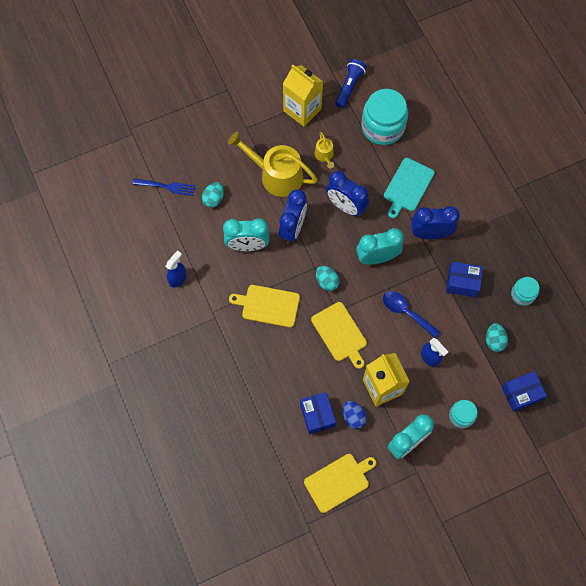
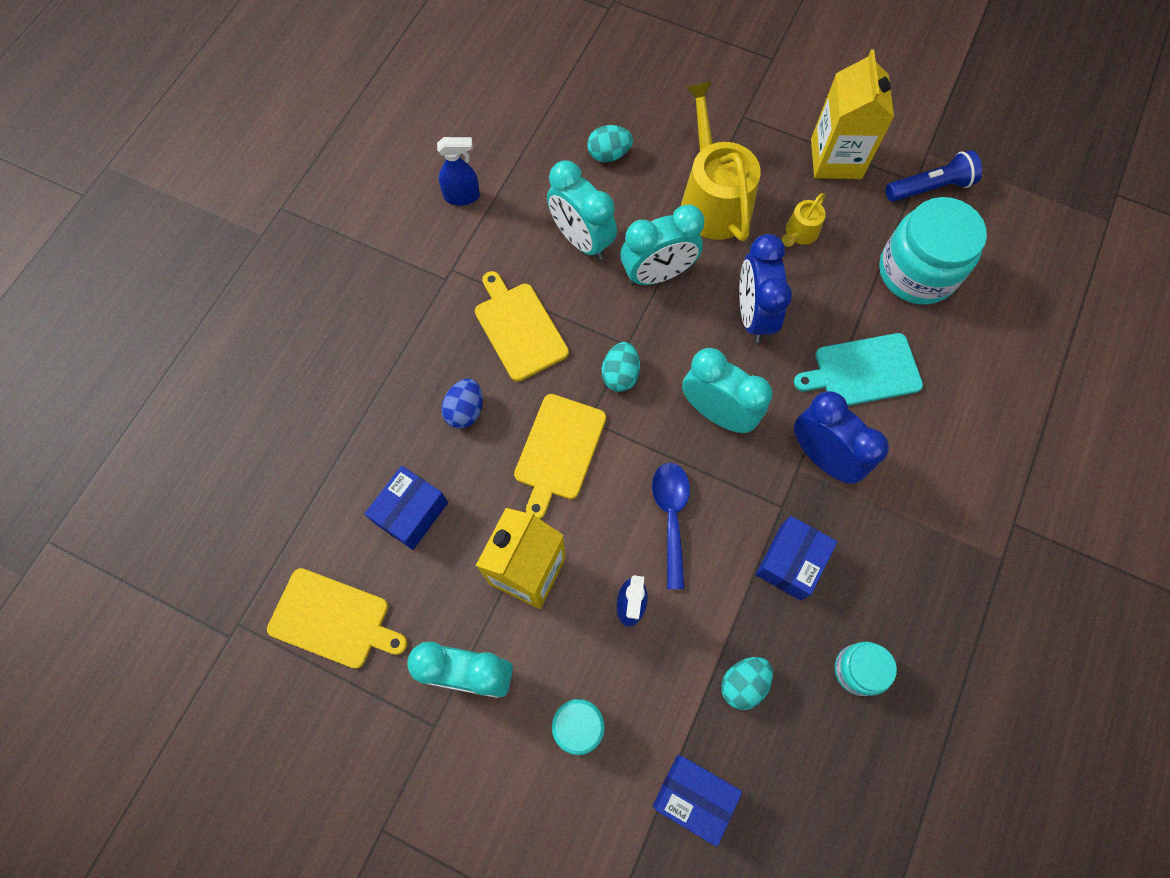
camera: 50 degrees right, 0 degrees up
blue fork [133,178,195,196] -> none
blue clock [279,189,307,243] -> turquoise clock [620,204,705,285]
blue egg [343,401,367,429] -> blue egg moved to [441,379,483,429]
blue box [446,262,483,298] -> blue box turned 60 degrees clockwise [756,516,838,600]

